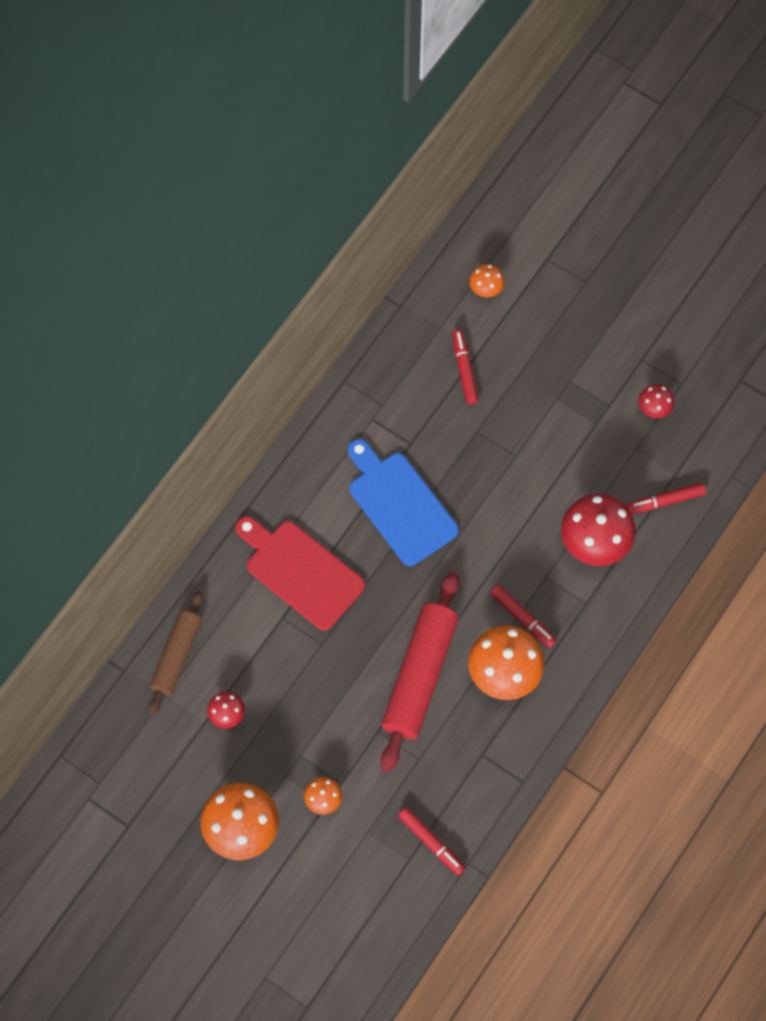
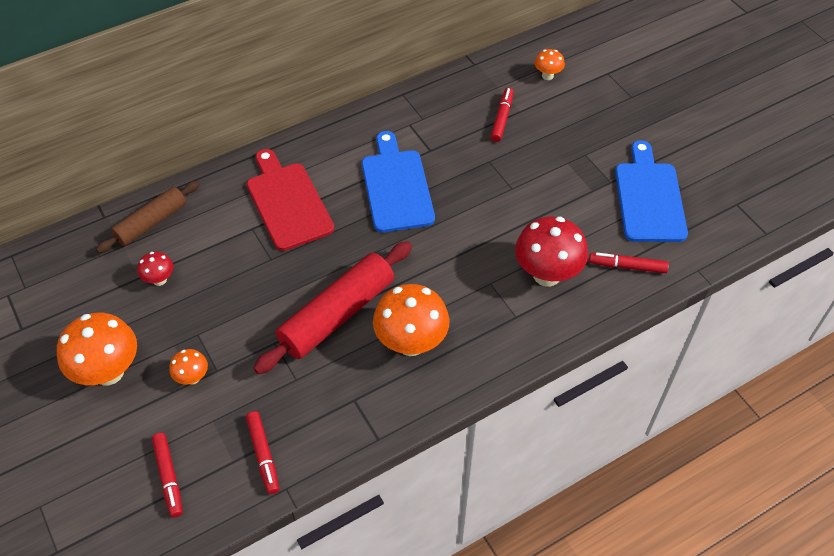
camera: 25 degrees right, 15 degrees down
red marker [490,585,557,648] -> red marker moved to [152,433,183,518]
red mushroom [639,384,674,418] -> blue cutting board [615,140,688,242]

